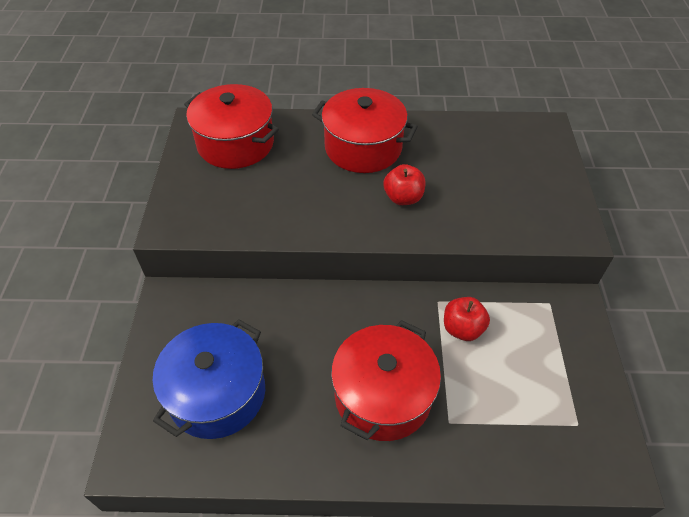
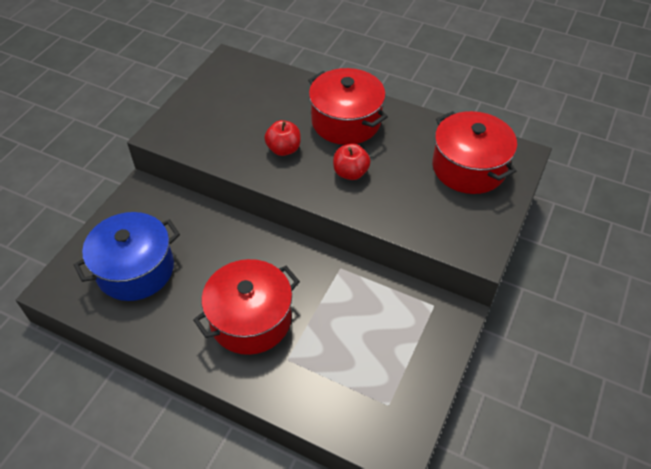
camera: 25 degrees right, 0 degrees up
red pot [184,84,279,169] -> red pot moved to [432,111,517,194]
red apple [444,297,490,341] -> red apple moved to [264,120,301,156]

